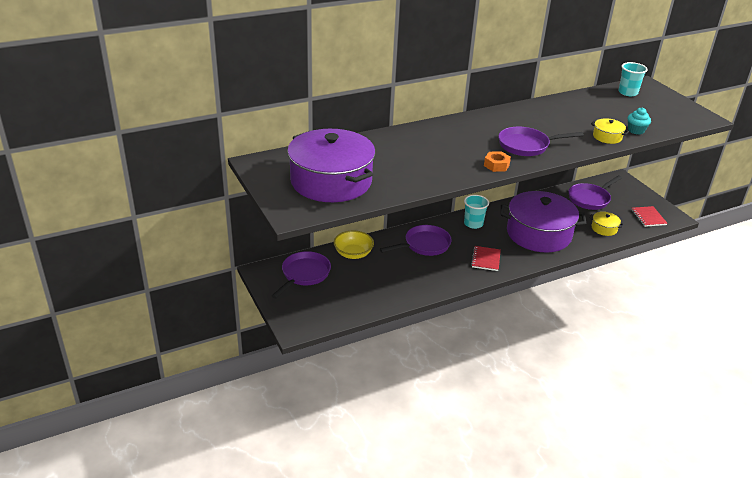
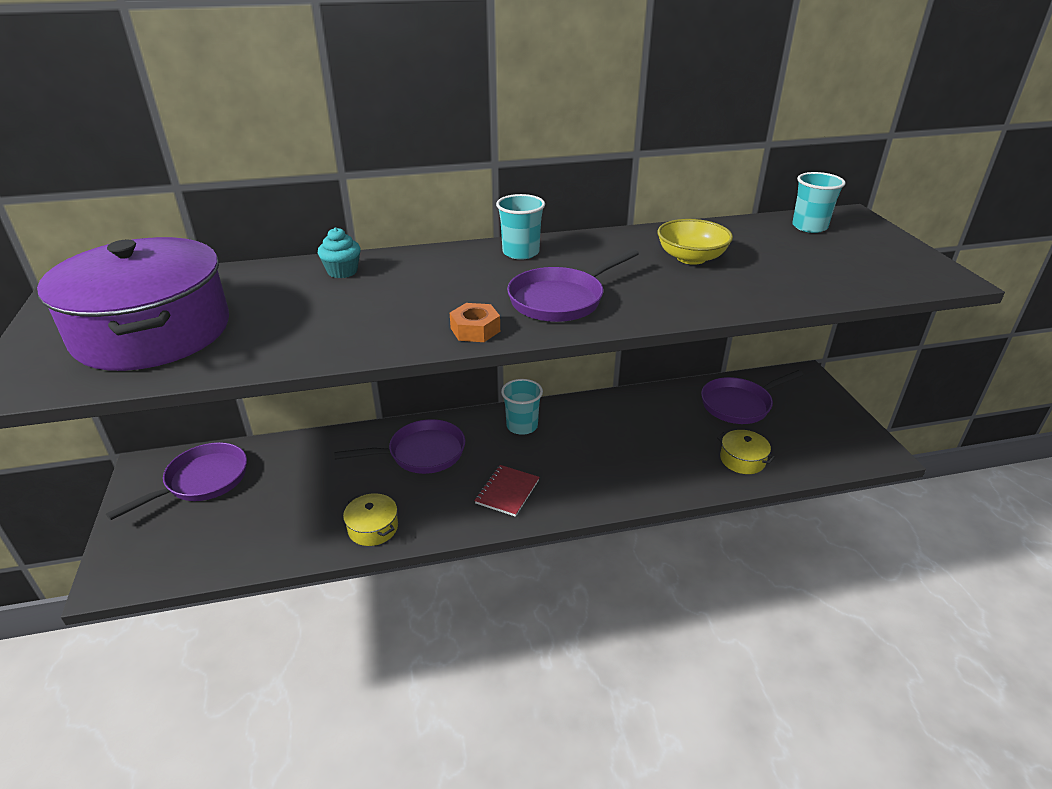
camera: 15 degrees right, 0 degrees up
yellow bowl [334,231,374,259] -> yellow bowl moved to [658,219,733,265]
purple pan [498,127,584,156] -> purple pan turned 45 degrees counterclockwise [507,249,639,322]
purple pot [501,191,586,253] -> none
yellow pot [591,118,629,144] -> yellow pot moved to [343,493,398,546]
turquoise cupcake [628,107,651,135] -> turquoise cupcake moved to [318,228,361,278]
red notebook [631,206,668,227] -> none
none -> turquoise cup [496,194,545,260]

